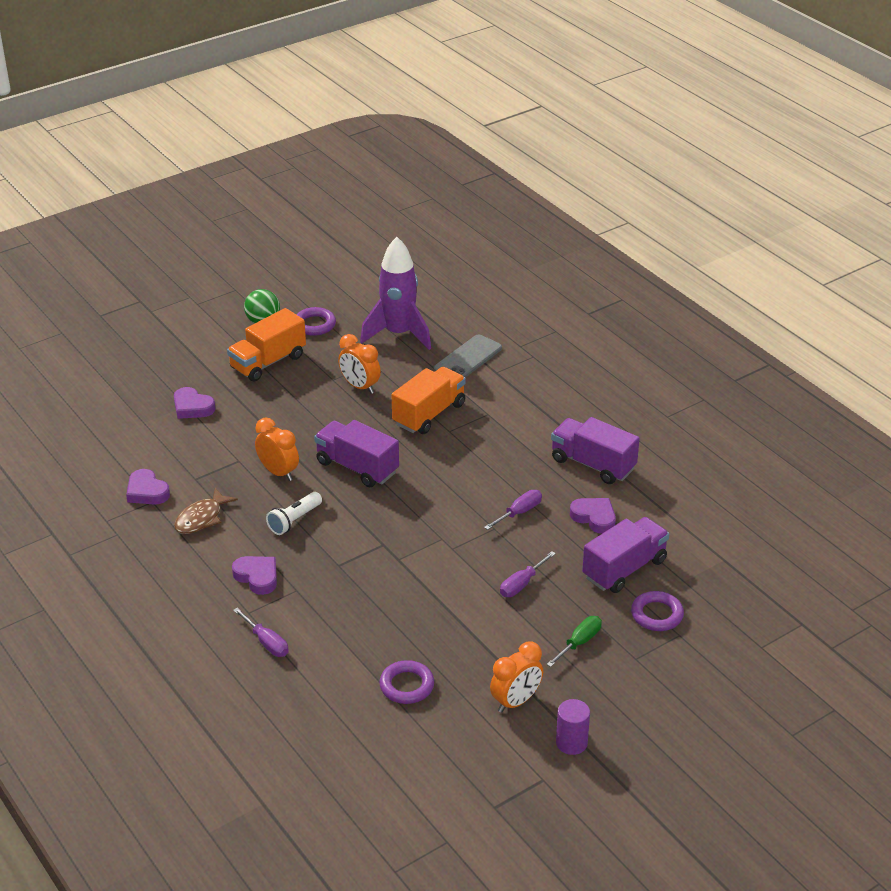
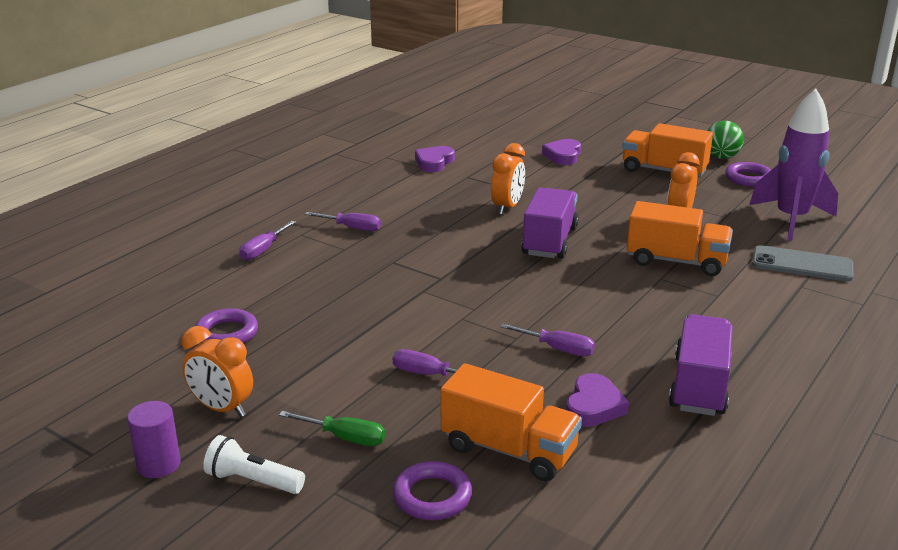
camera: 70 degrees right, 10 degrees down
brown fish [174,488,238,534] -> none
purple heart [232,556,277,595] -> purple screwdriver [305,212,381,231]
white flashlight [266,492,322,535] -> white flashlight moved to [203,435,305,494]
purple truck [582,517,669,593] -> orange truck [440,363,582,481]

